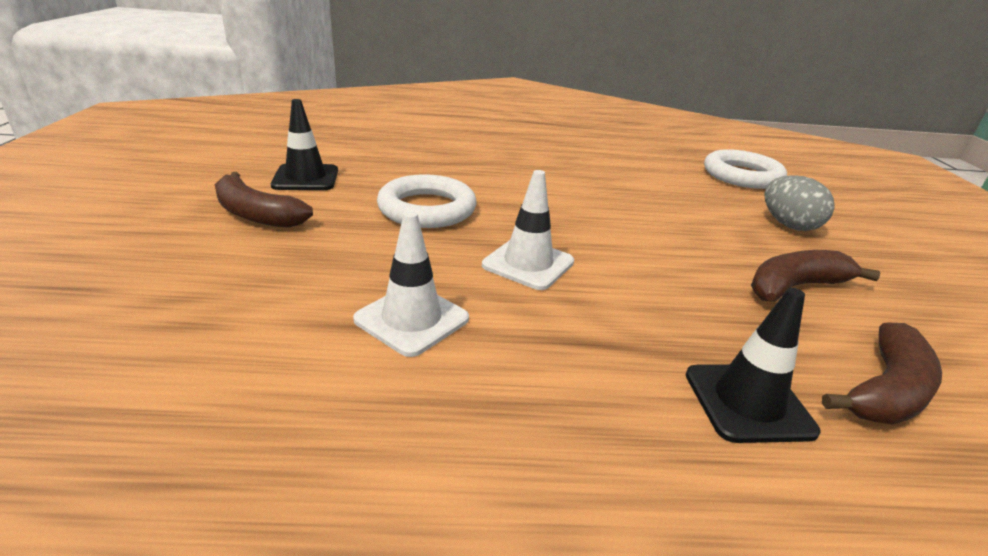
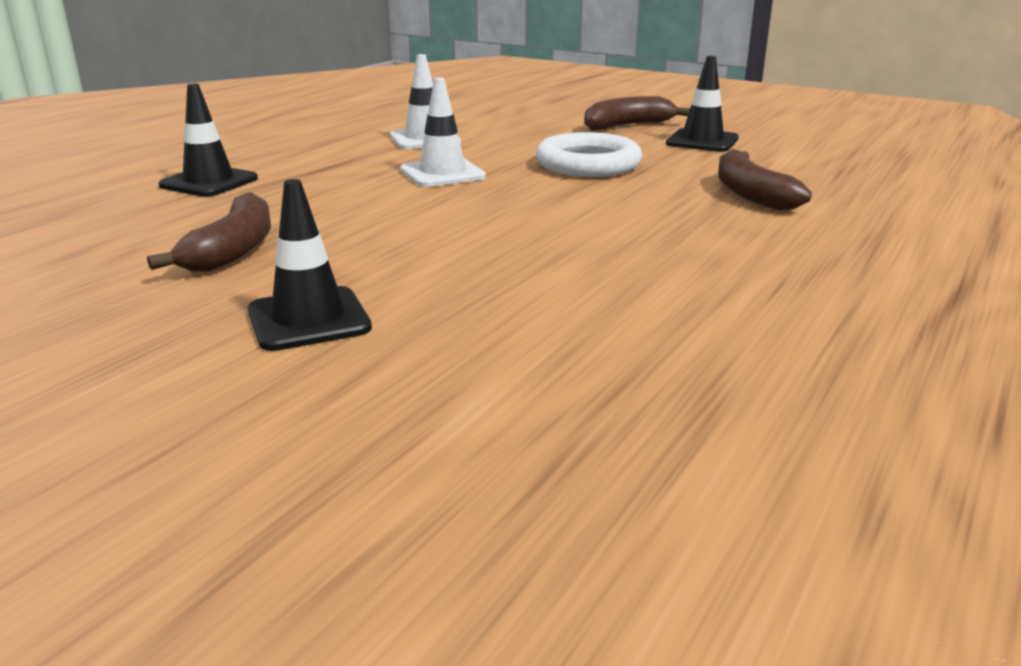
camera: 125 degrees right, 5 degrees down
white ring [704,149,787,189] -> none
grey egg [765,175,835,231] -> black traffic cone [248,179,372,351]
brown banana [822,322,942,425] -> brown banana moved to [718,149,812,211]

